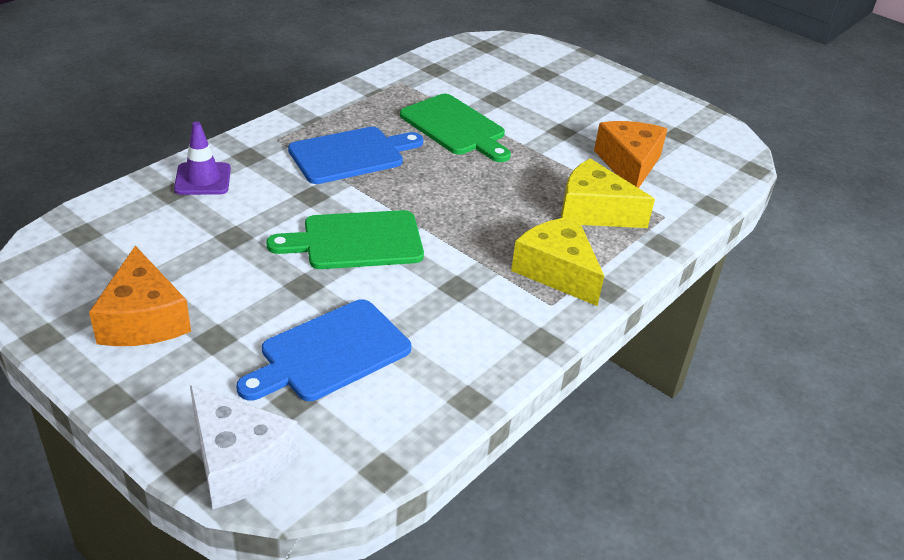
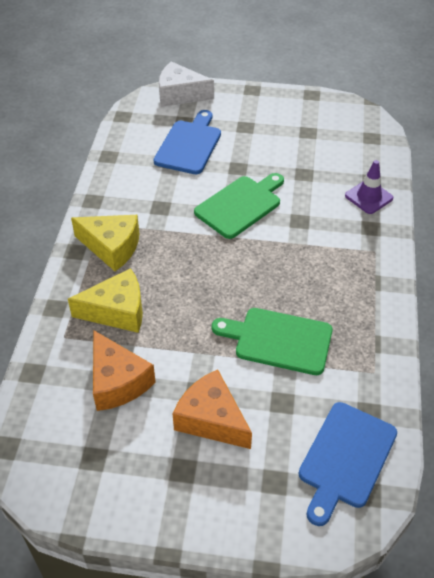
camera: 150 degrees right, 10 degrees up
orange cheese [89,246,191,346] -> orange cheese moved to [173,370,252,449]
blue cutting board [288,127,423,184] -> blue cutting board moved to [299,402,397,526]

